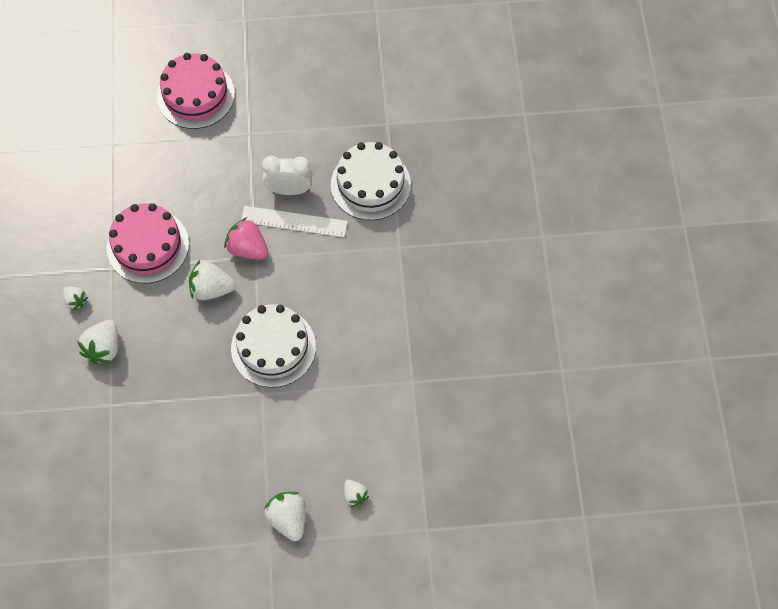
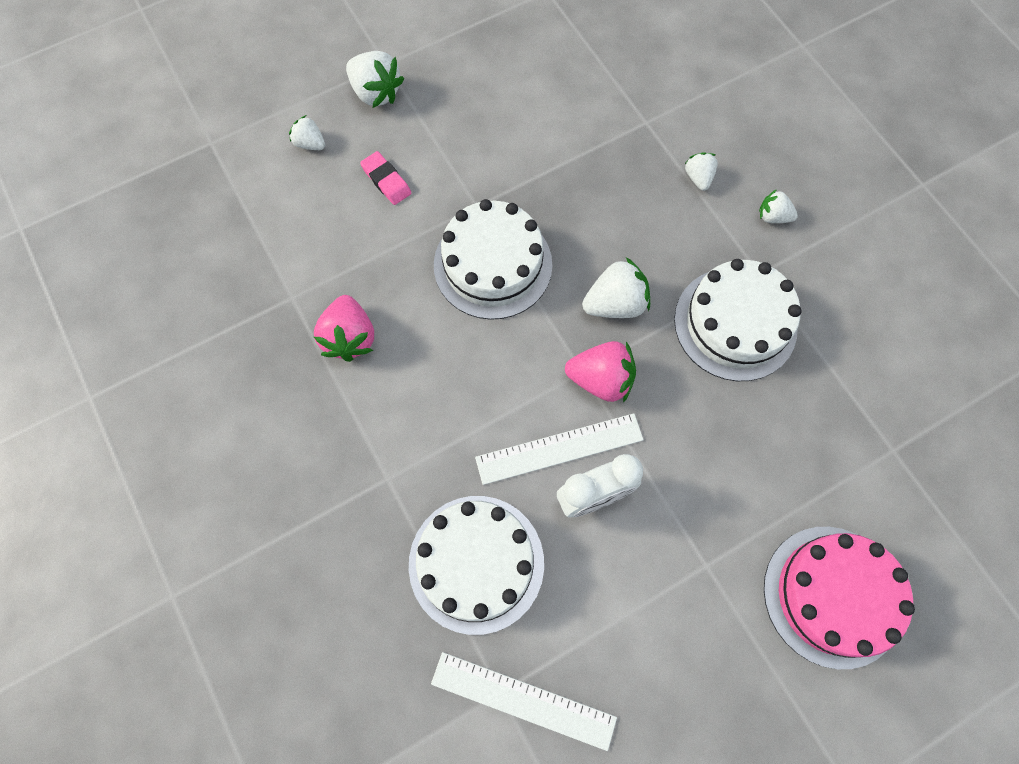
camera: 155 degrees right, 5 degrees up
white strawberry [77,320,118,364] -> white strawberry [685,152,718,191], size x0.58
pink cake [107,203,189,283] -> white cake [674,259,802,381]
none -> pink strawberry [314,295,374,362]
none -> pink eraser [360,151,411,205]
none -> white ruler [431,652,617,751]

